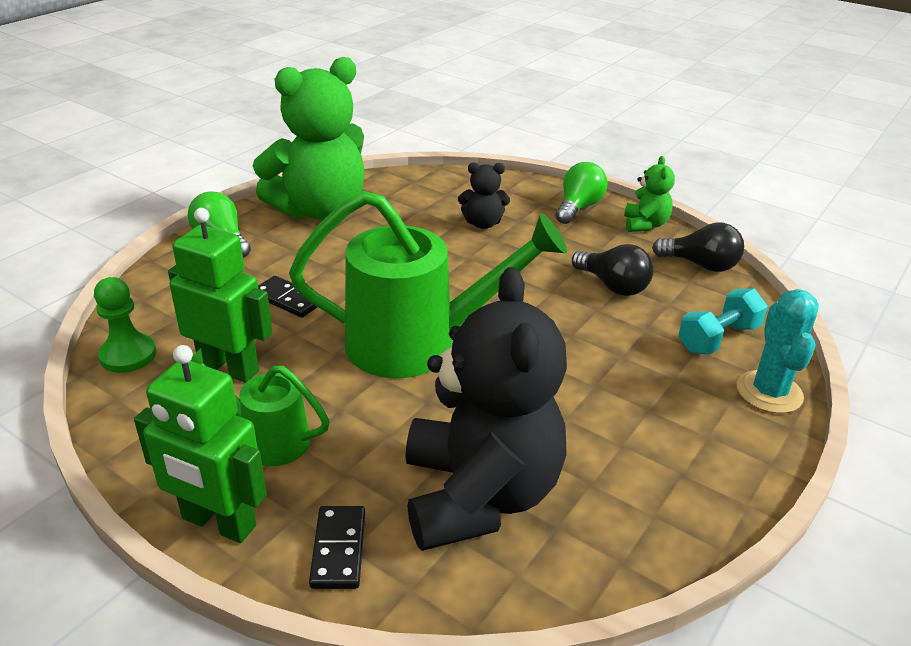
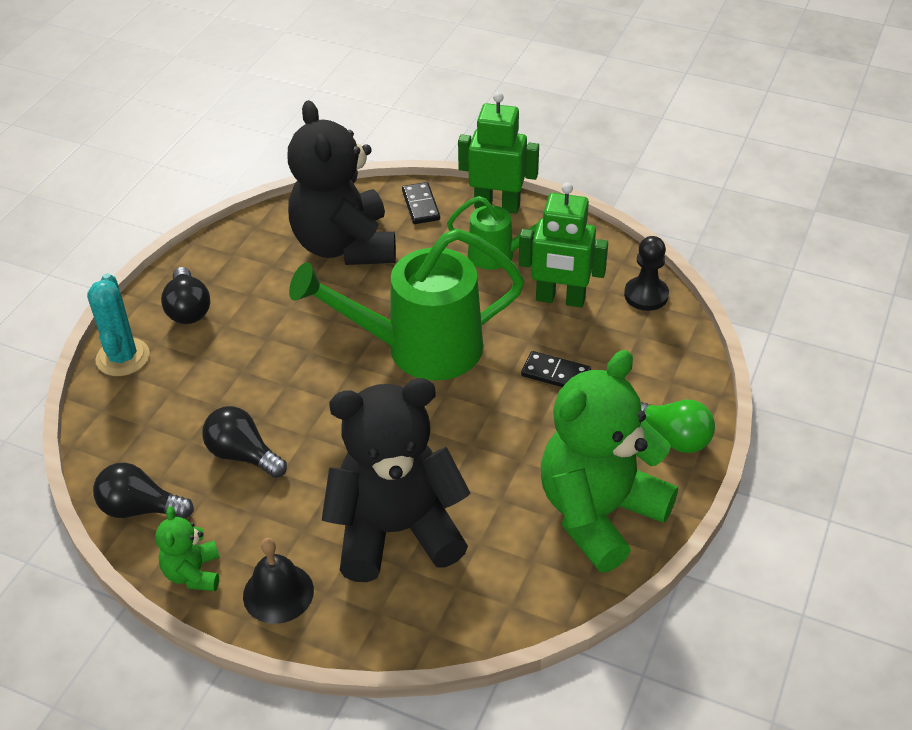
camera: 170 degrees right, 10 degrees up
green pawn [94,277,156,373] -> black pawn [624,236,669,311]
black teddy bear [458,162,510,229] -> black teddy bear [322,378,471,582], size x2.25
green light bulb [555,162,608,224] -> black bell [243,538,314,624]
turquoise dumbbell [678,289,768,354] -> none
none -> black light bulb [161,267,210,324]

